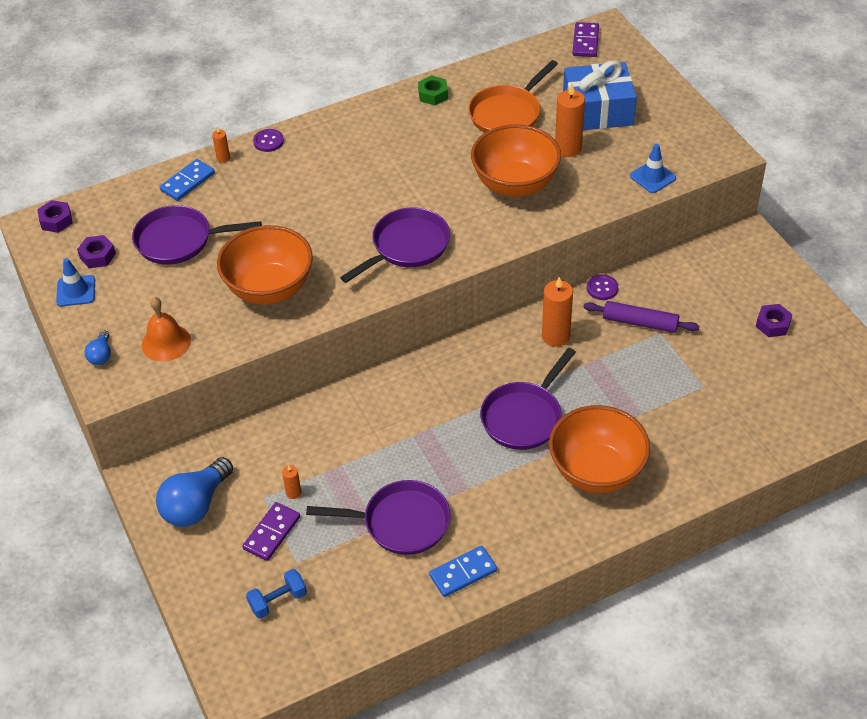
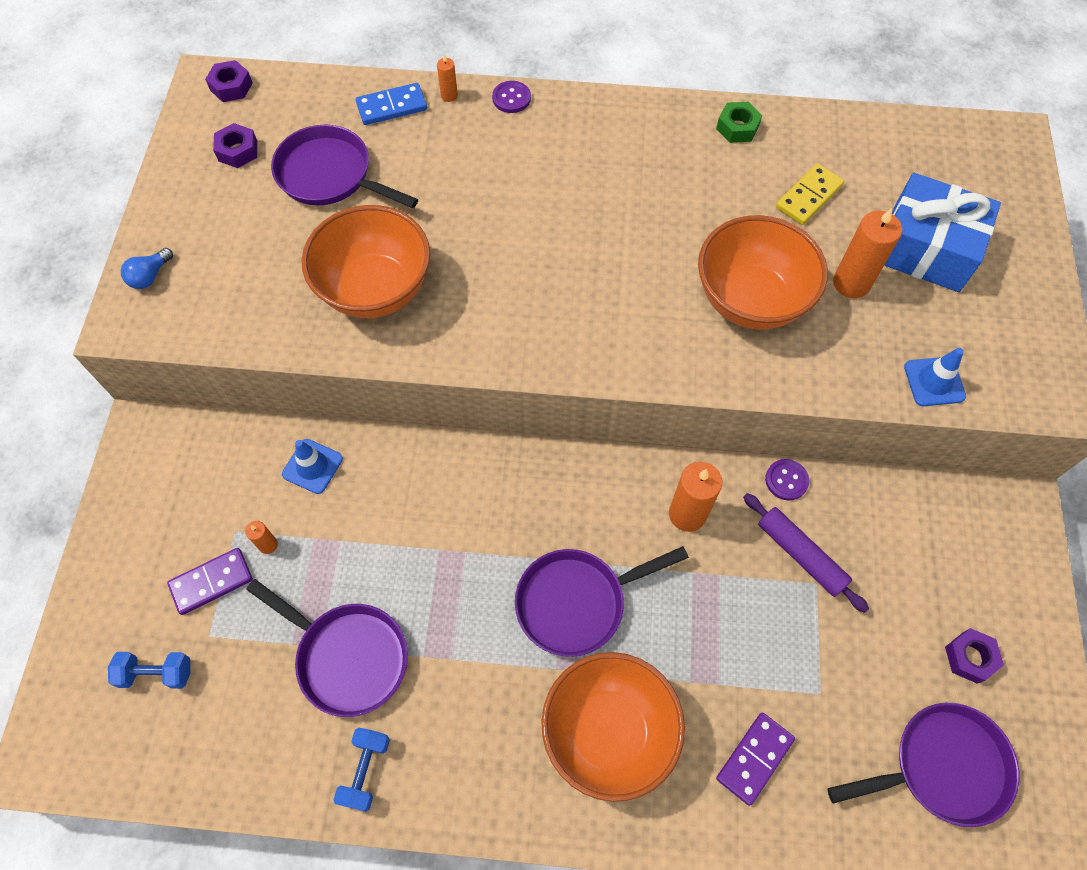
camera: 30 degrees right, 15 degrees up
blue traffic cone [56,258,95,306] -> blue traffic cone moved to [282,439,343,494]
orange bell [142,297,191,362] -> none
blue light bulb [156,457,233,527] -> none
purple pan [340,207,450,283] -> purple pan moved to [828,703,1019,827]
blue domino [429,546,497,597] -> blue dumbbell [333,727,390,812]
orange pan [468,60,558,133] -> yellow domino [776,164,844,225]
purple domino [572,22,599,57] -> purple domino moved to [716,713,795,806]

